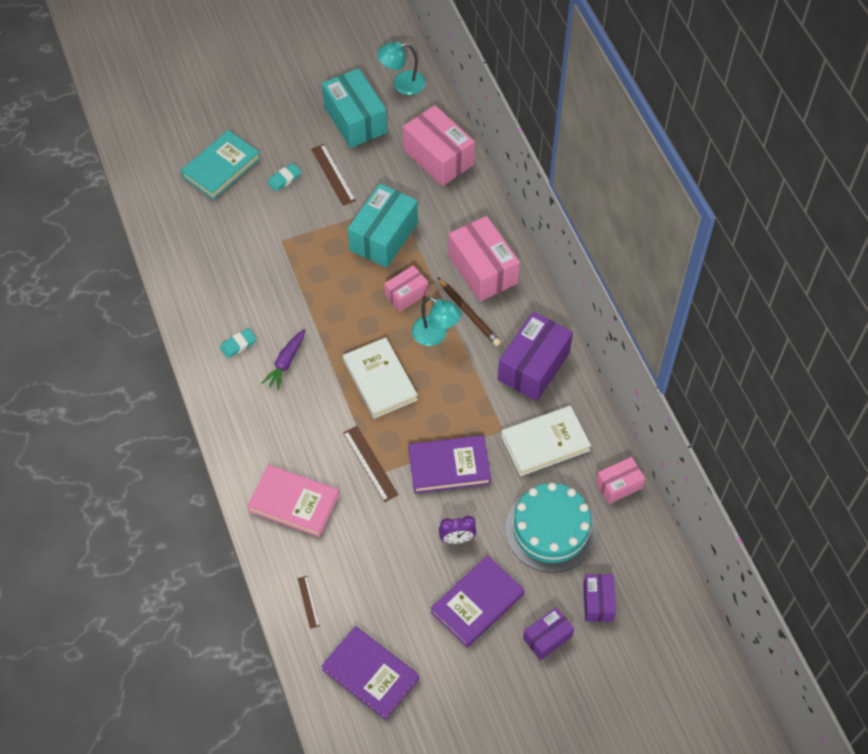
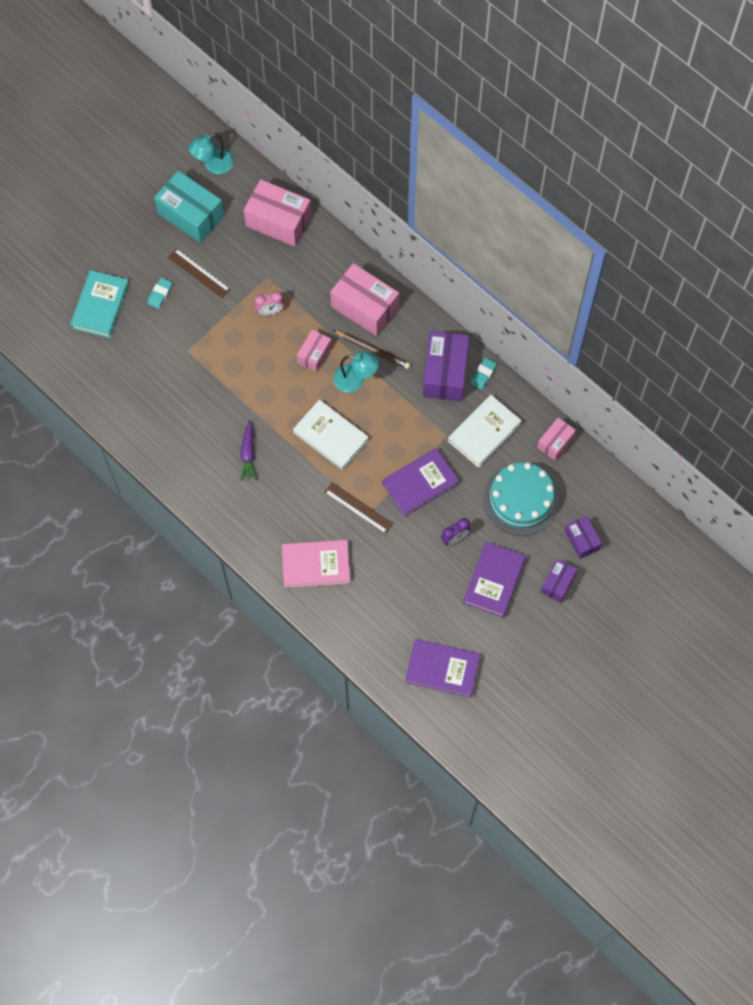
camera: 25 degrees left, 10 degrees up
turquoise eraser [220,328,257,359] -> turquoise eraser moved to [470,358,497,390]
brown ruler [298,576,320,629] -> none
turquoise box [348,183,418,268] -> pink clock [254,291,284,316]

